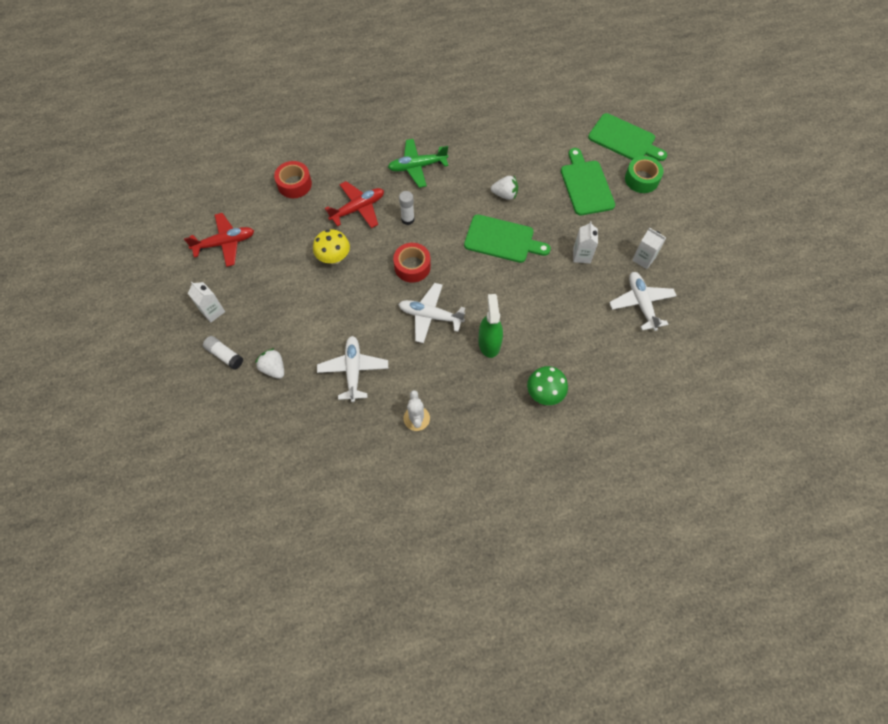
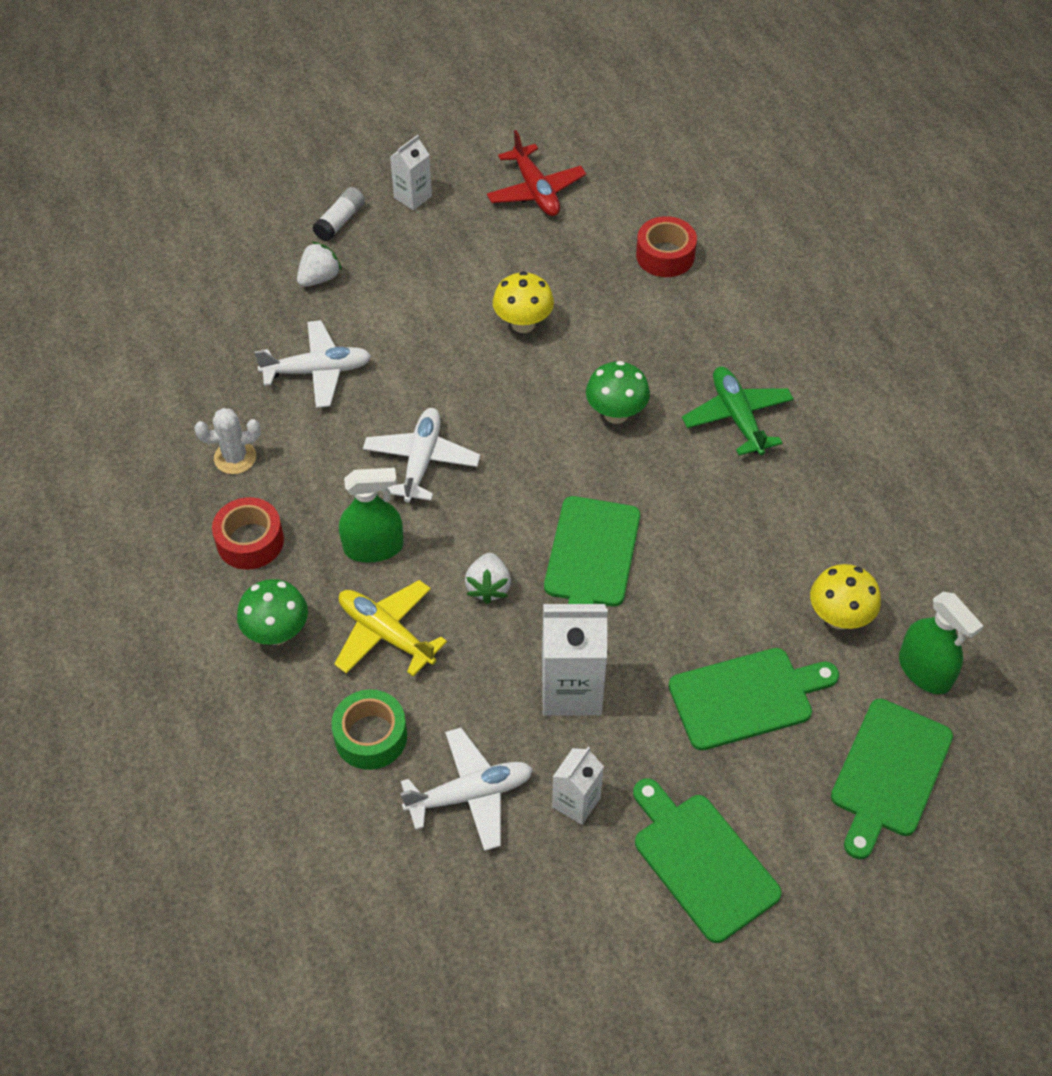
camera: 85 degrees right, 10 degrees down
red plane [325,181,384,228] -> none
red tape [393,243,431,283] -> red tape moved to [212,497,284,570]
white glue stick [399,191,415,225] -> green mushroom [586,361,650,424]
white strawberry [491,176,518,200] -> white strawberry moved to [465,553,511,604]
white carton [573,221,598,263] -> white carton [542,604,608,716], size x1.71
green tape [625,156,663,193] -> green tape moved to [331,689,407,770]
none -> yellow plane [334,580,447,677]
none -> green cutting board [633,778,782,943]
none -> yellow mushroom [810,564,881,630]
none -> green spray bottle [899,592,983,694]

